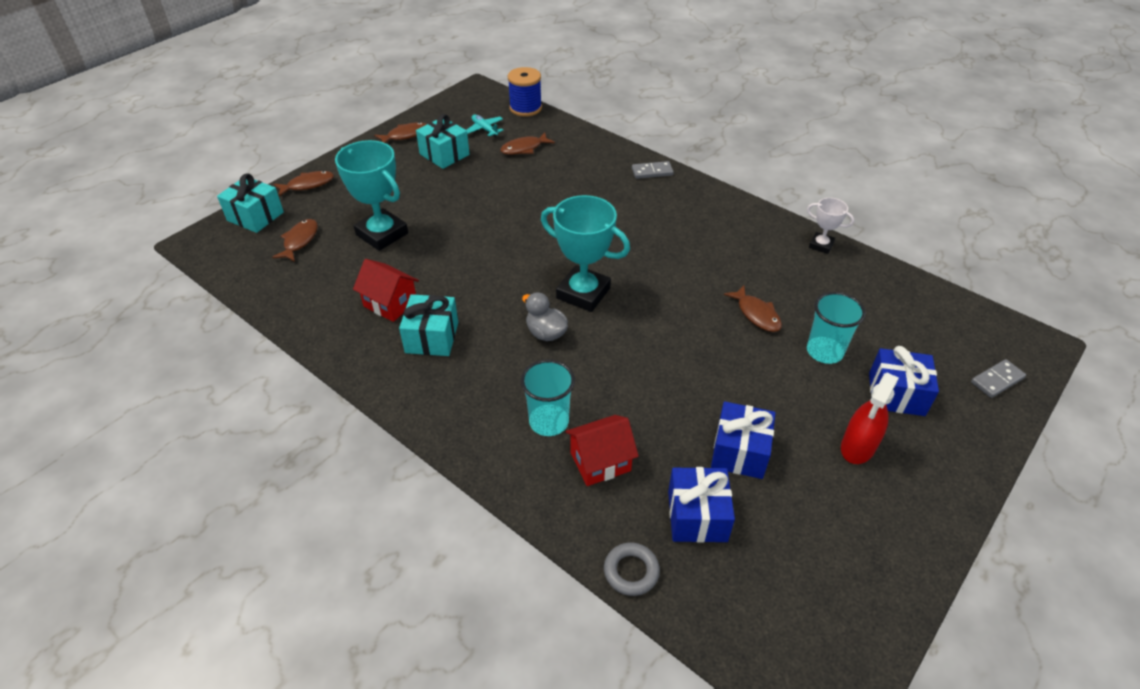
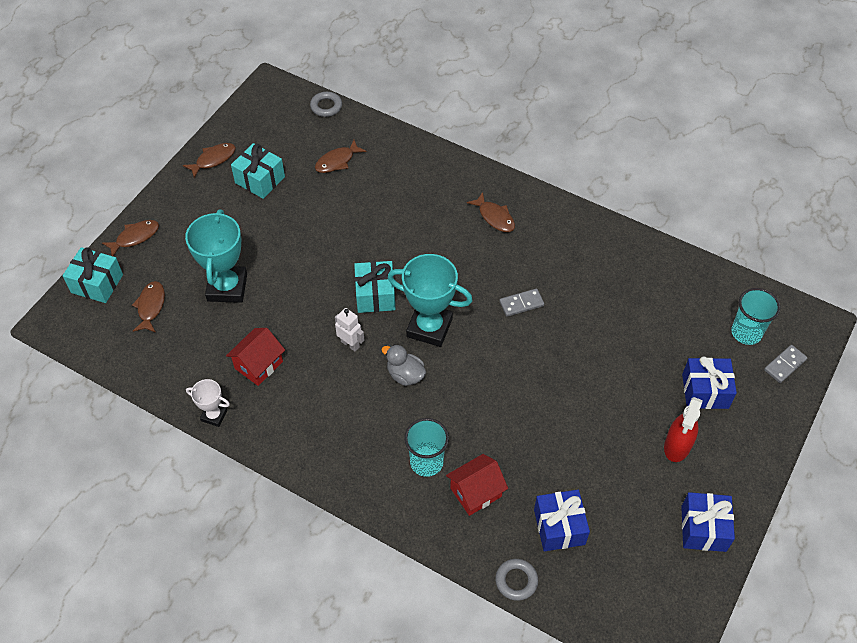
camera: 10 degrees left, 10 degrees up
turquoise trophy [335,140,408,251] -> turquoise trophy turned 60 degrees clockwise [185,210,247,303]
red house [353,259,419,322] -> red house turned 75 degrees counterclockwise [226,328,285,386]
turquoise gift [399,294,458,356] -> turquoise gift moved to [354,261,396,313]
turquoise plane [467,115,503,137] -> none
blue spool [508,67,542,117] -> grey ring [310,92,342,117]
grey domino [632,161,674,179] -> grey domino moved to [499,289,544,317]
blue gift [711,401,776,479] -> blue gift moved to [681,492,735,552]
brown fish [724,285,782,332] -> brown fish moved to [467,192,515,232]
white trophy [807,198,854,254] -> white trophy moved to [186,379,230,427]
turquoise cup [807,292,866,364] -> turquoise cup moved to [731,288,780,345]
none -> white robot [335,308,364,351]

